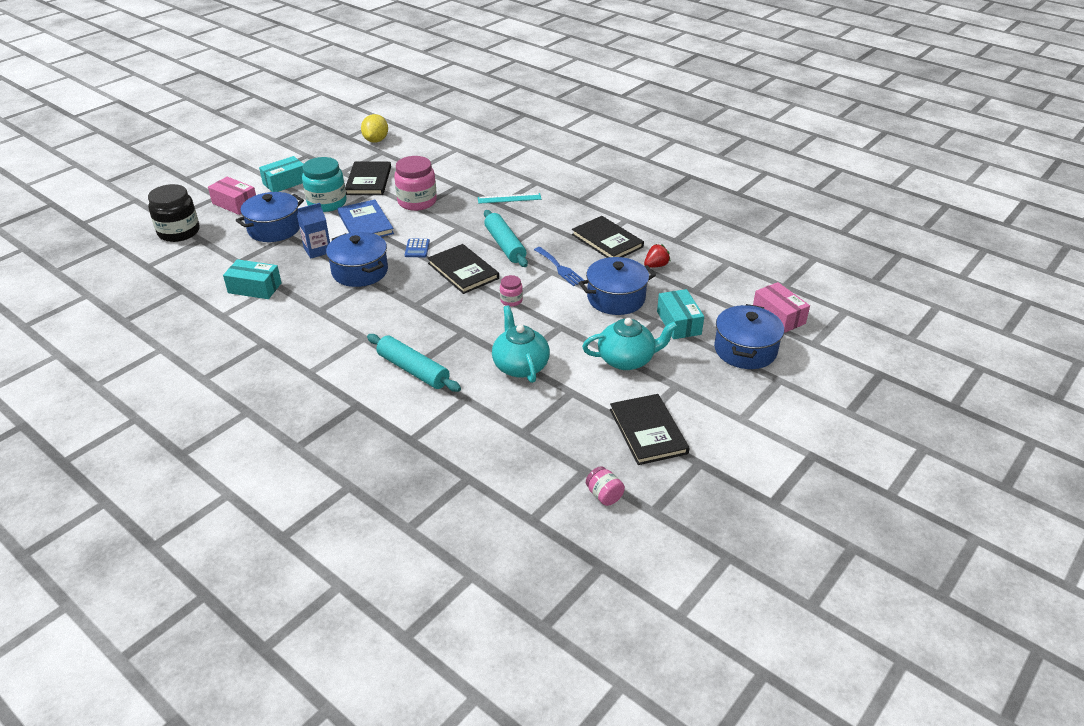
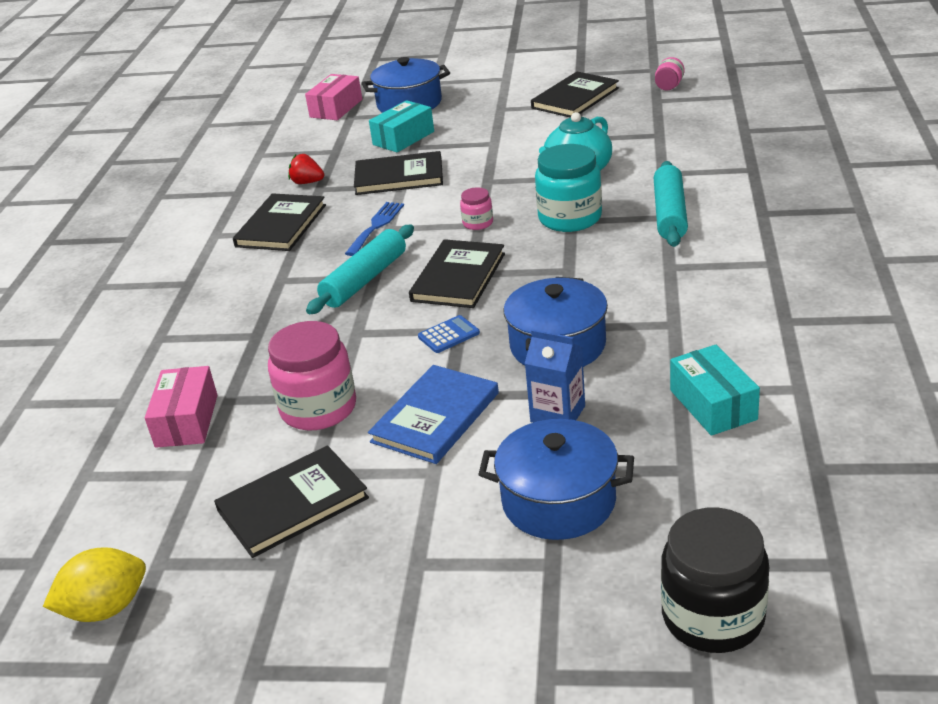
camera: 120 degrees left, 5 degrees down
pink box [208,177,256,215] -> pink box moved to [145,366,217,448]
turquoise box [259,156,303,192] -> none
turquoise jar [302,157,347,212] -> turquoise jar moved to [535,144,602,232]
turquoise ruler [478,193,541,204] -> none
blue pot [579,257,656,315] -> black book [354,151,443,195]
turquoise teapot [582,318,678,370] -> none

